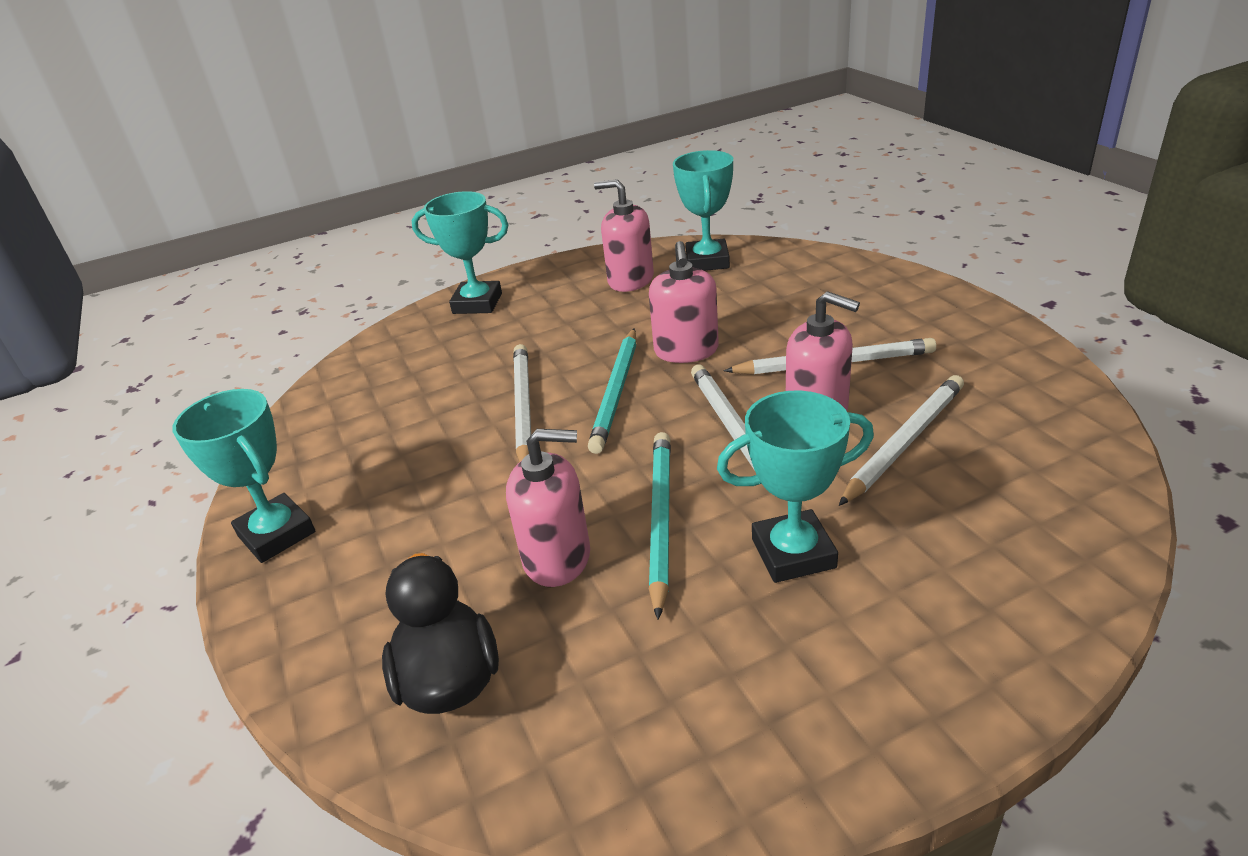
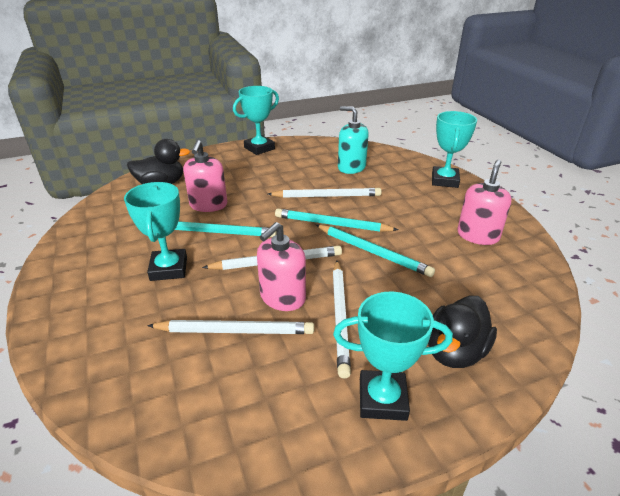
camera: 90 degrees right, 0 degrees up
pink soap dispenser [649,241,719,363] -> turquoise pencil [316,225,435,277]
turquoise trophy [673,150,733,271] -> turquoise trophy moved to [333,292,453,421]
white pencil [839,375,964,506] -> white pencil turned 45 degrees counterclockwise [147,320,314,334]
none -> turquoise soap dispenser [338,106,369,174]
none -> black duck [428,296,497,368]

